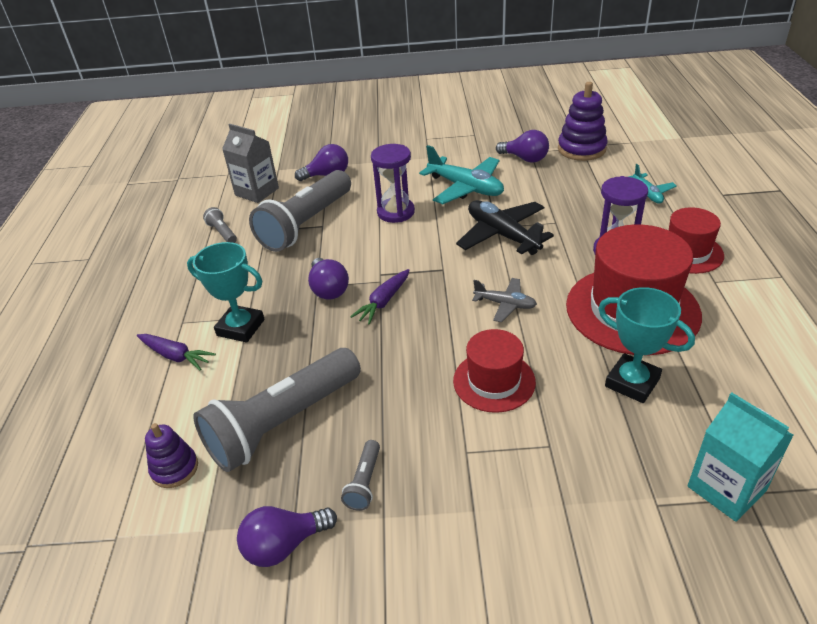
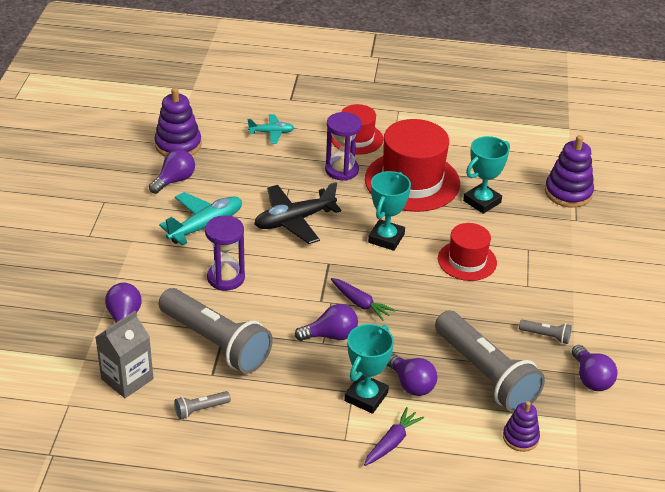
camera: 85 degrees left, 0 degrees up
grey plane [472,278,537,322] -> turquoise trophy [368,171,411,251]
turquoise carton [687,393,793,522] -> purple stacking toy [545,135,594,208]
none -> purple light bulb [387,353,437,396]

